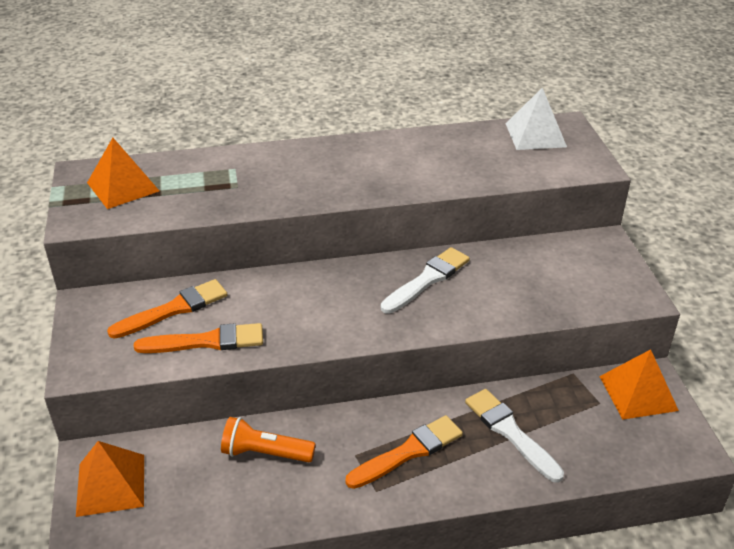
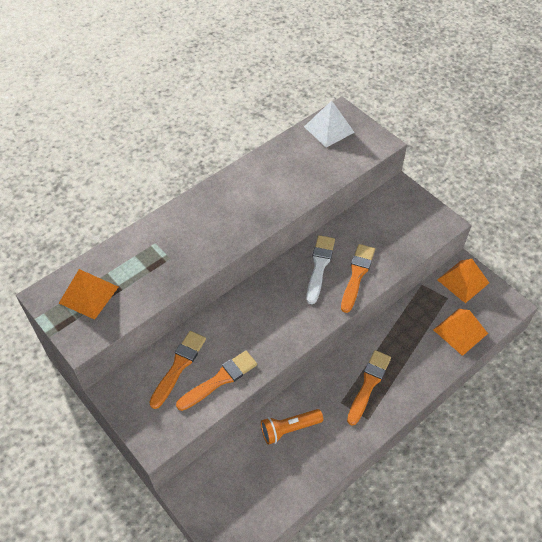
camera: 30 degrees left, 15 degrees up
orange pyramid [76,441,144,517] -> orange pyramid moved to [433,309,488,356]
white brush [465,389,564,483] -> none
none -> orange brush [341,244,375,313]

